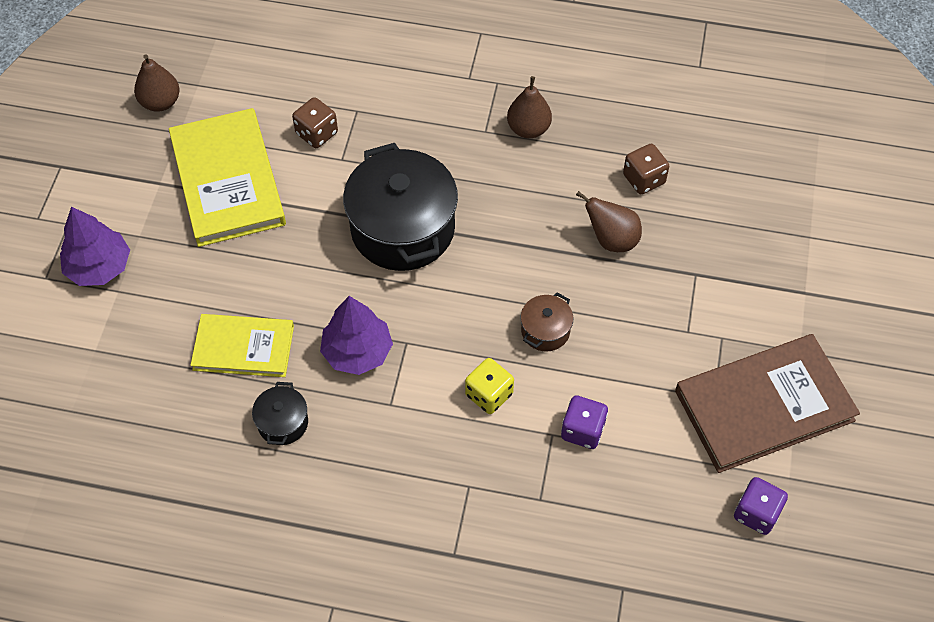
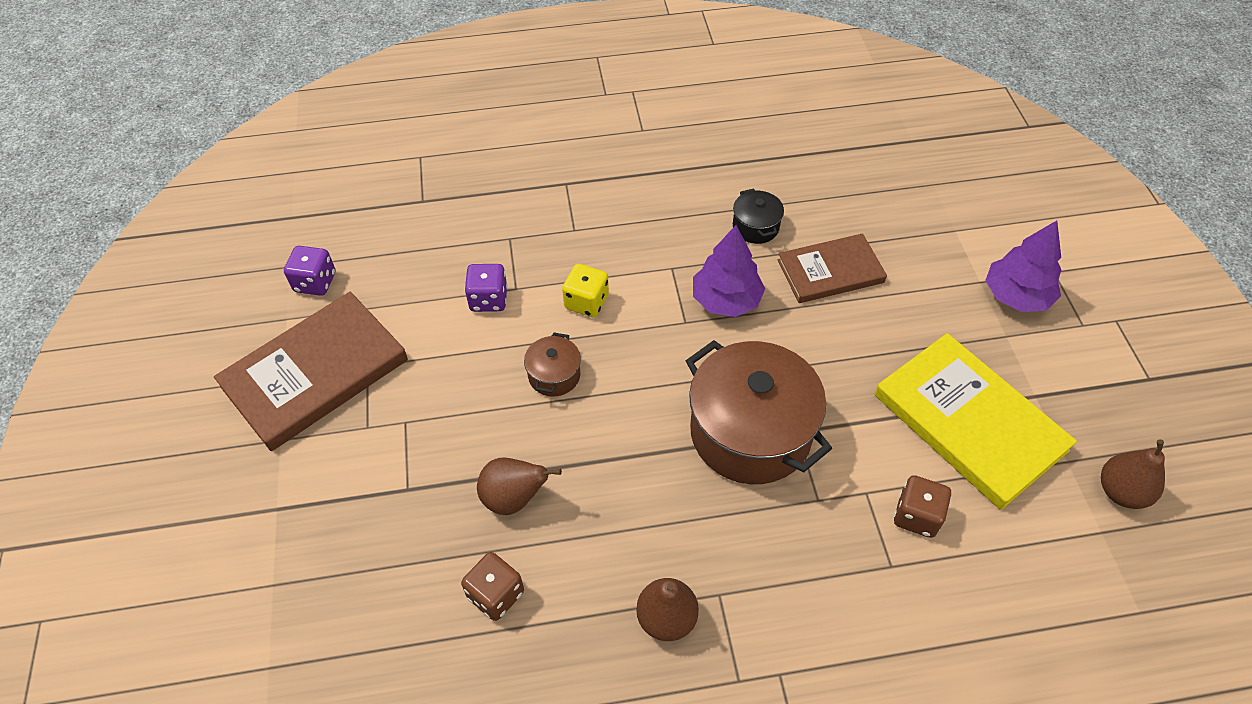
camera: 160 degrees right, 5 degrees down
yellow book [191,314,294,377] -> brown book [777,233,887,303]
black pot [343,143,458,271] -> brown pot [686,340,832,484]

